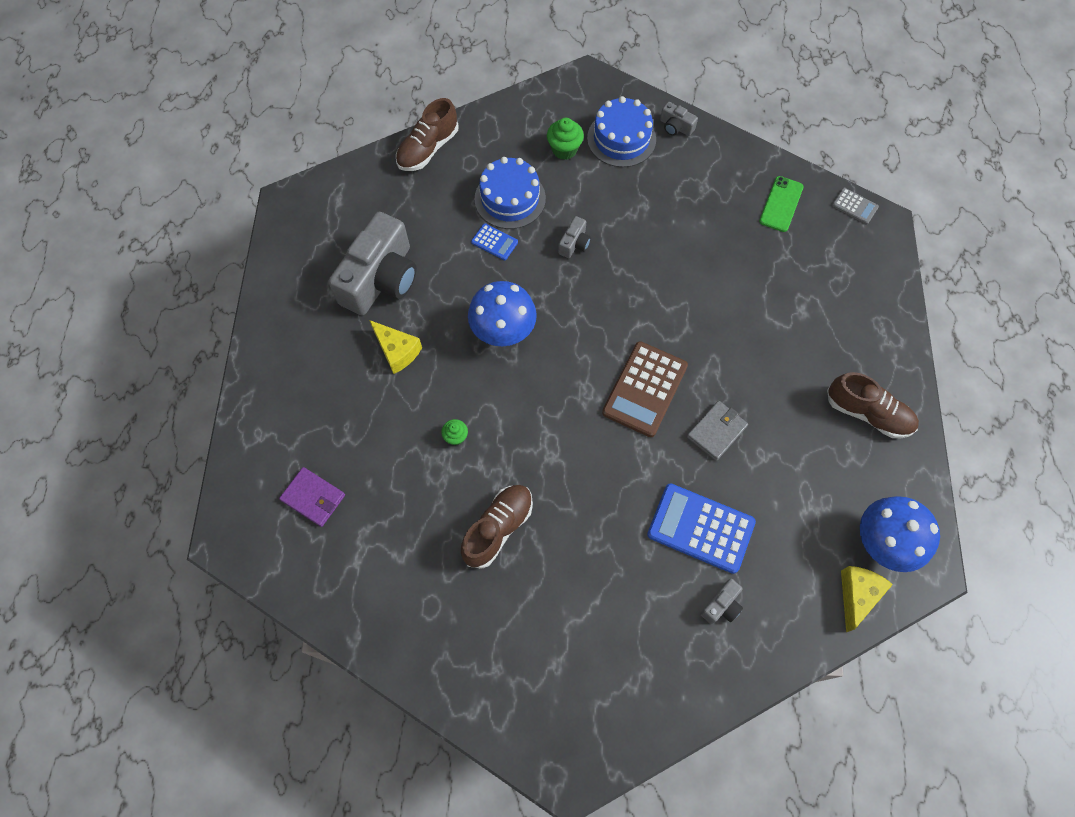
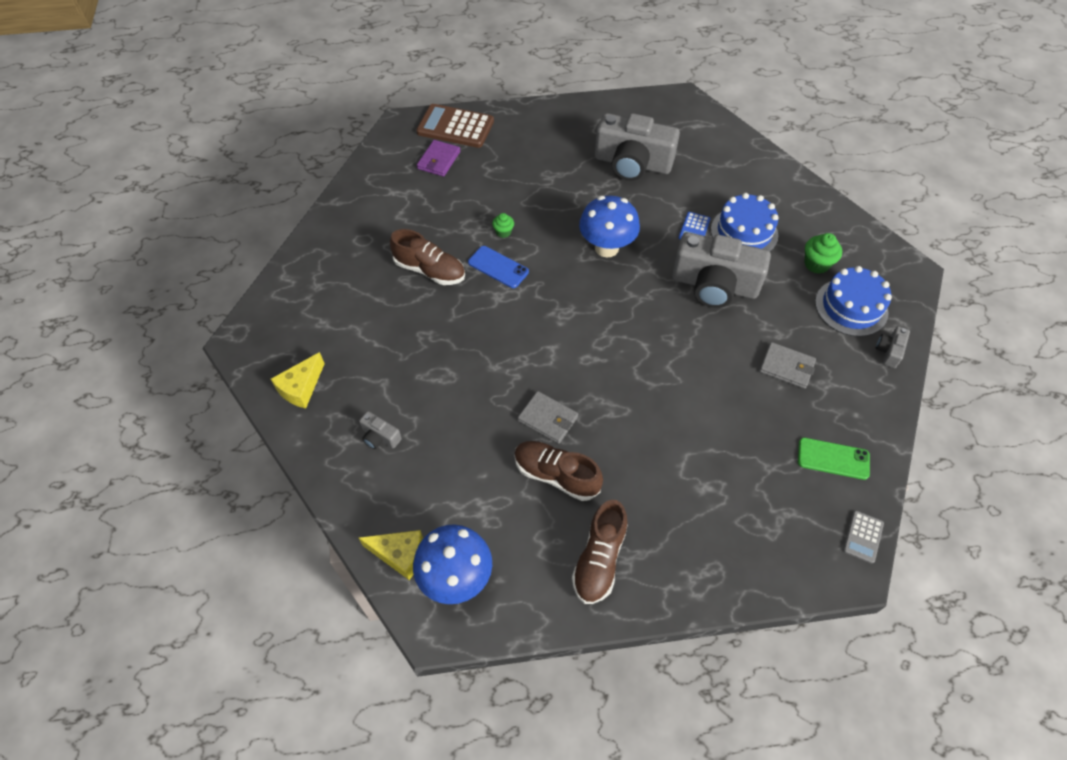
camera: 80 degrees right, 10 degrees down
yellow cheese [369,320,422,374] -> yellow cheese moved to [271,352,325,408]
brown shoe [396,98,459,171] -> brown shoe moved to [514,441,603,501]
grey camera [558,216,591,258] -> grey camera [672,232,771,308], size x2.39
brown calculator [602,341,688,437] -> brown calculator moved to [416,104,494,148]
blue calculator [647,483,756,574] -> none
none -> blue phone [468,246,529,288]
none -> grey wallet [759,342,816,389]

